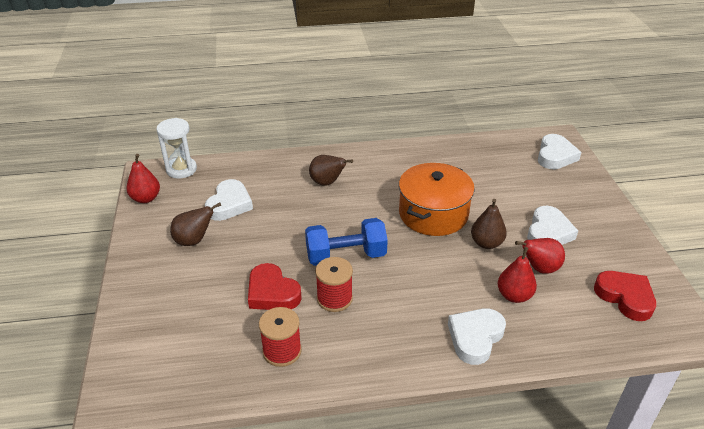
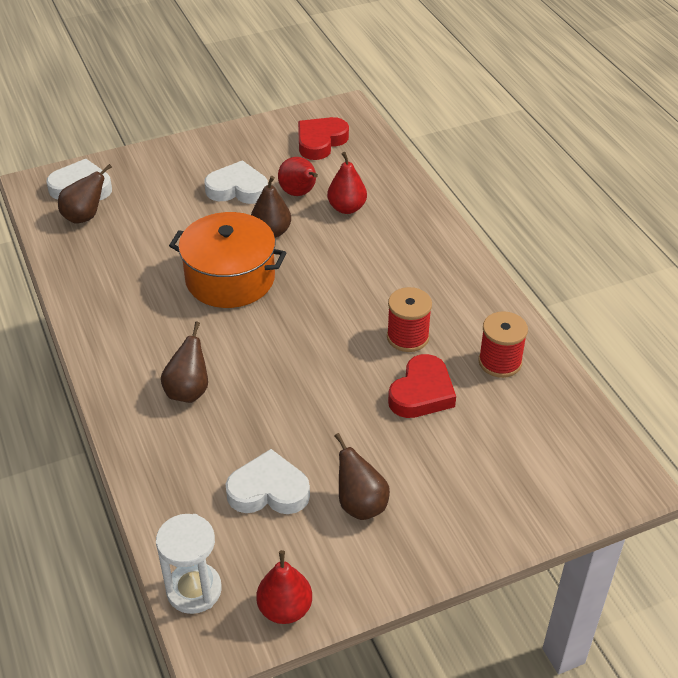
camera: 105 degrees left, 5 degrees up
blue dumbbell [305,218,388,266] -> none
white heart [448,308,506,365] -> none
none -> brown pear [58,164,112,224]

